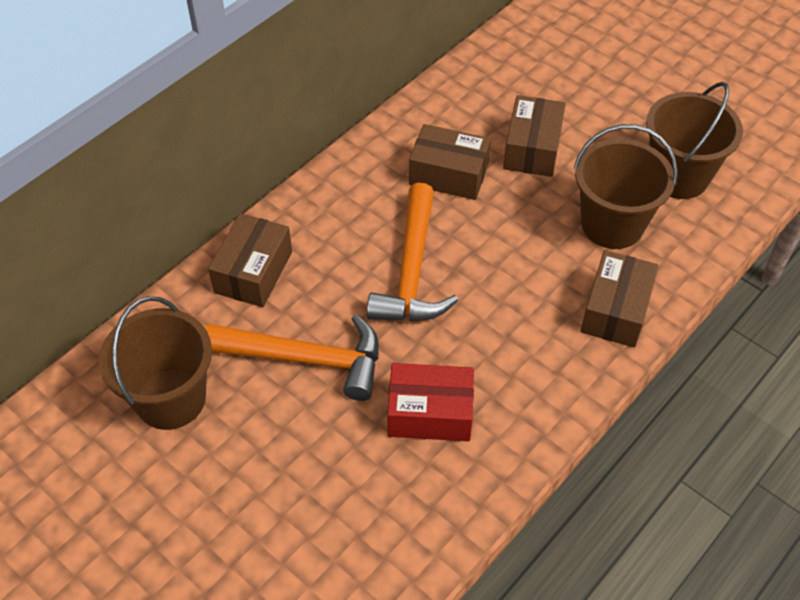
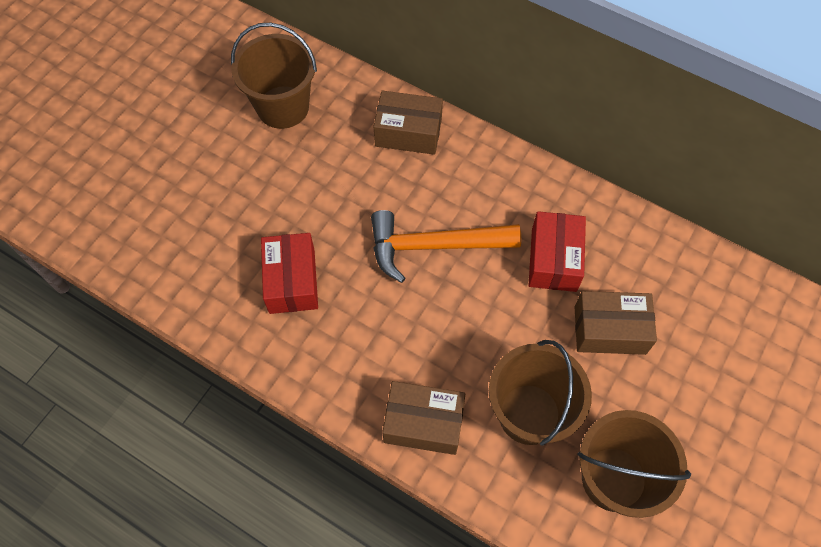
camera: 80 degrees right, 10 degrees up
orange hammer [205,314,379,401] -> none
brown box [409,124,491,200] -> red box [528,211,586,292]

